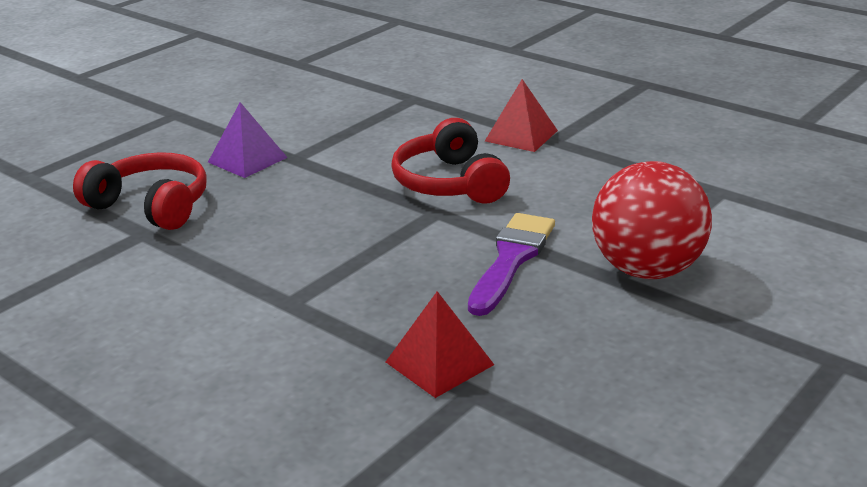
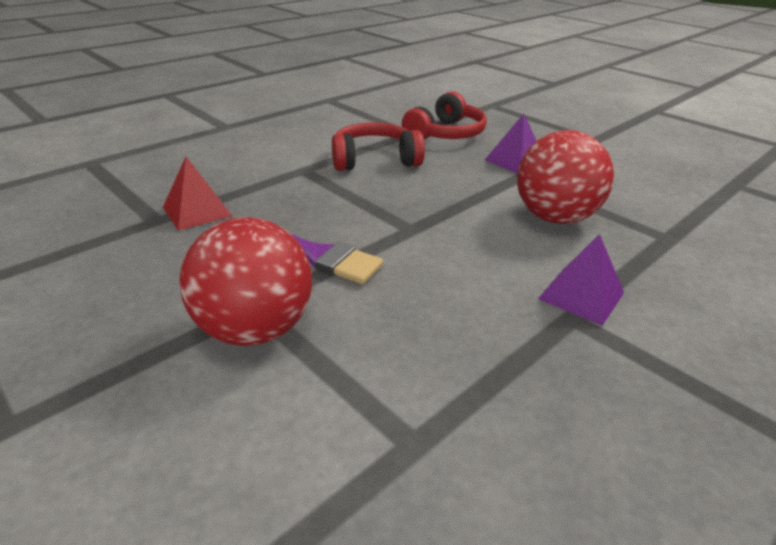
camera: 95 degrees right, 5 degrees up
red headphones [391,118,510,204] -> red headphones moved to [332,123,425,171]
red pyramid [485,79,558,152] -> purple pyramid [538,234,624,326]
none -> red ball [517,130,614,224]

